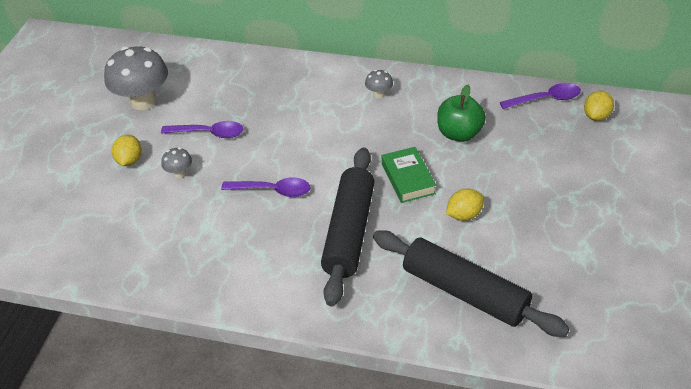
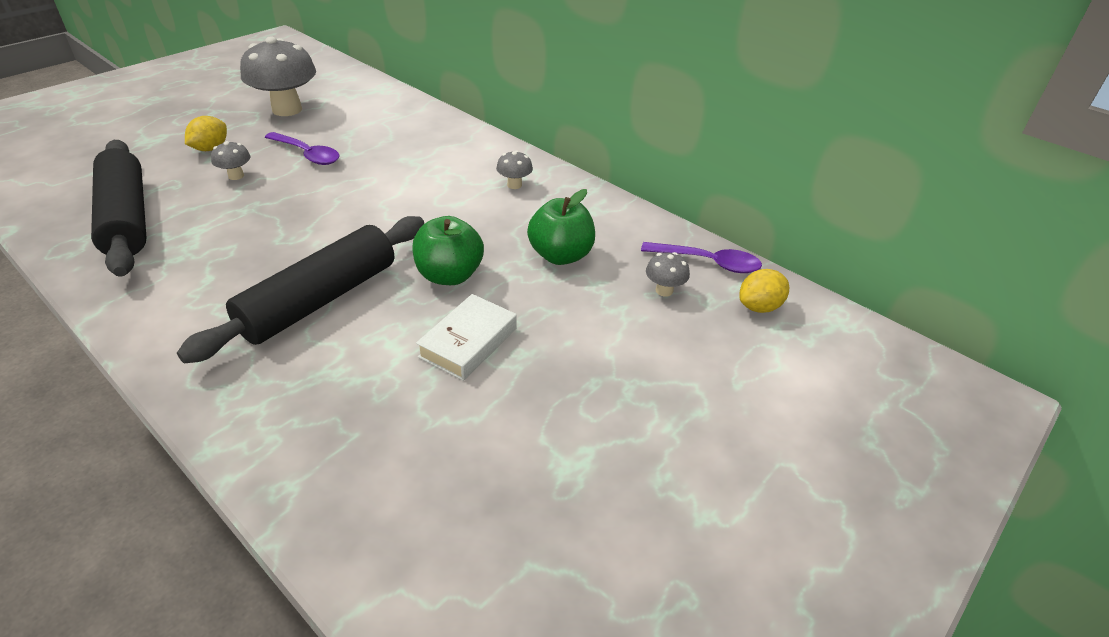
camera: 25 degrees right, 5 degrees down
purple spoon [221,178,310,197] -> none
black rolling pin [373,230,570,337] -> black rolling pin moved to [91,140,146,277]
green book [382,147,436,203] -> green apple [412,216,484,285]
yellow lemon [446,189,484,221] -> white book [416,294,517,381]
none -> grey mushroom [646,252,690,297]

